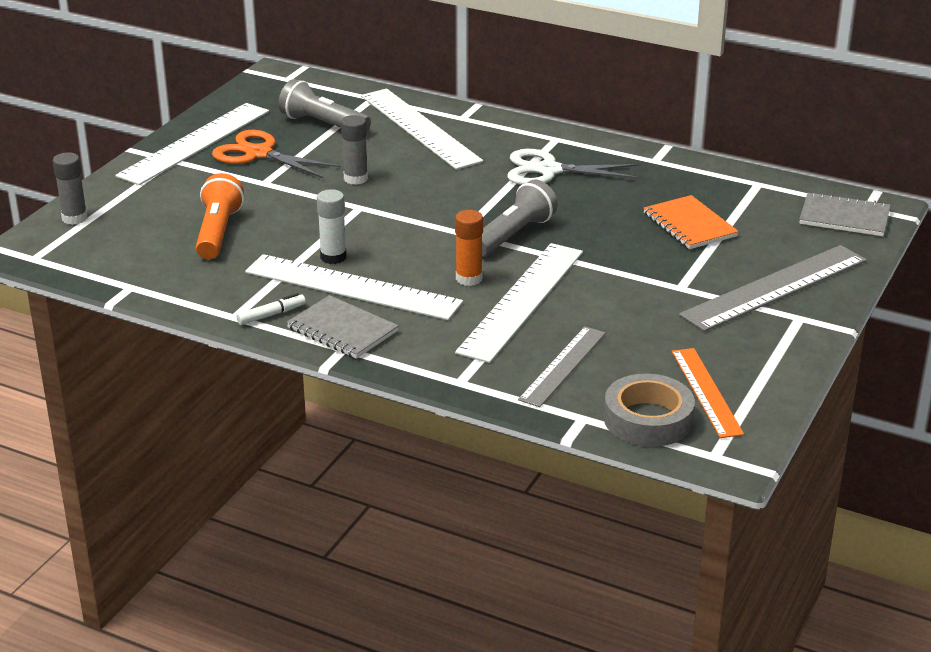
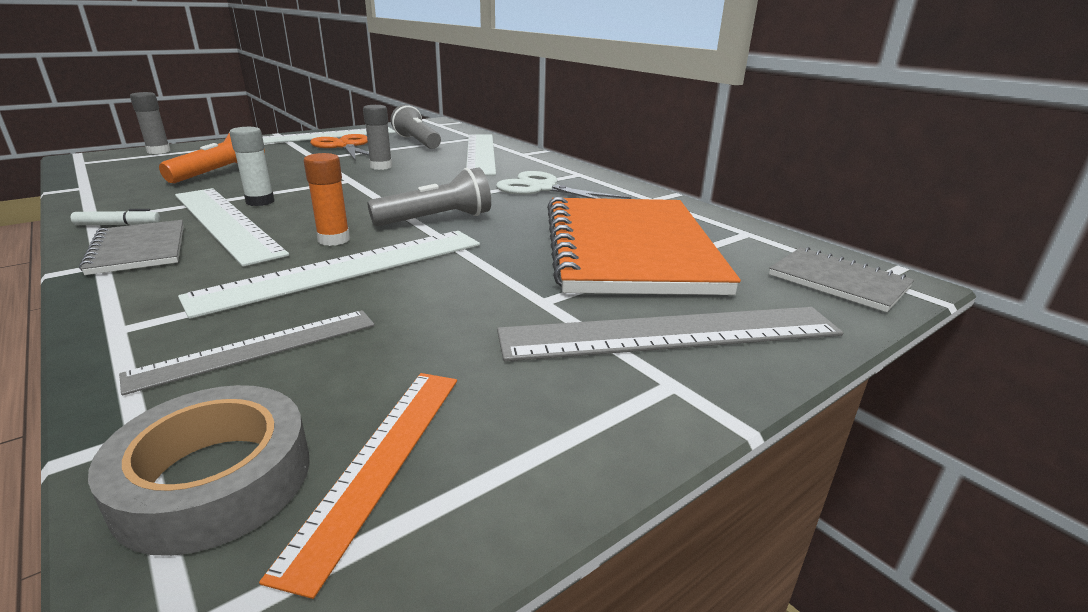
camera: 25 degrees right, 5 degrees down
orange notebook [643,195,739,249] -> orange notebook [547,197,741,295], size x2.11

